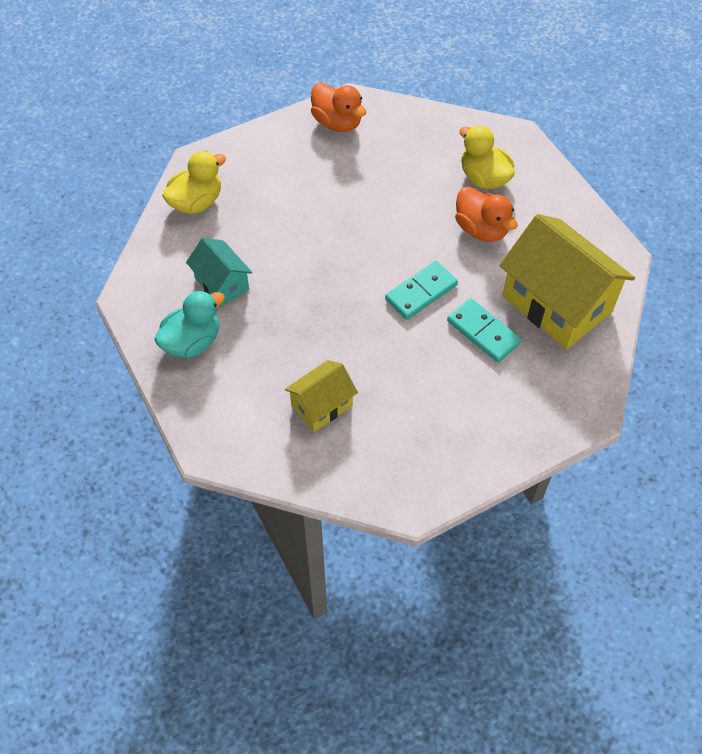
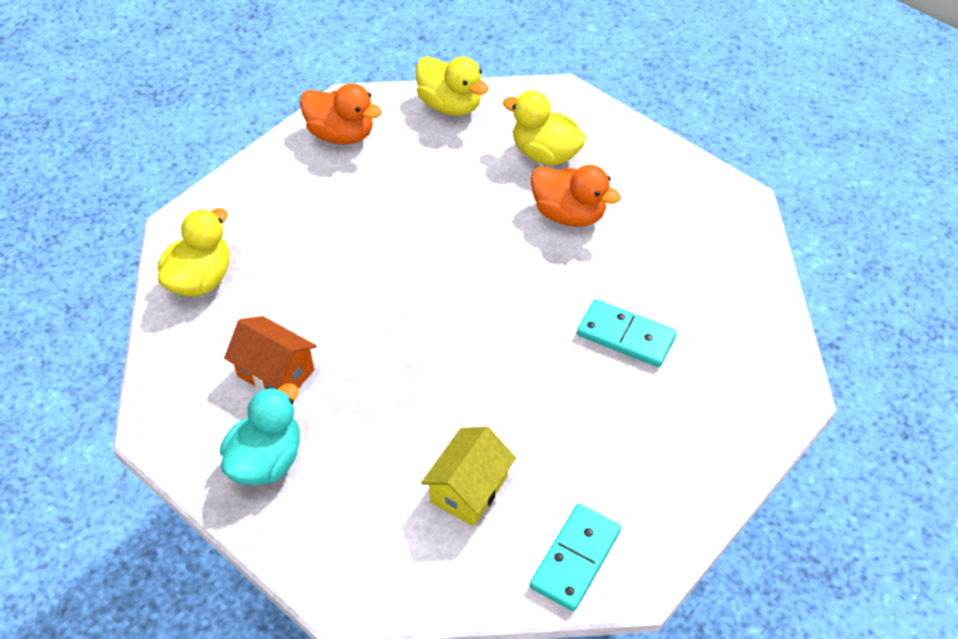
camera: 20 degrees left, 5 degrees down
turquoise house [186,238,252,307] -> orange house [224,316,317,391]
turquoise domino [385,261,458,320] -> turquoise domino moved to [530,504,621,611]
yellow house [499,214,635,350] -> none
none -> yellow duck [416,56,489,116]

